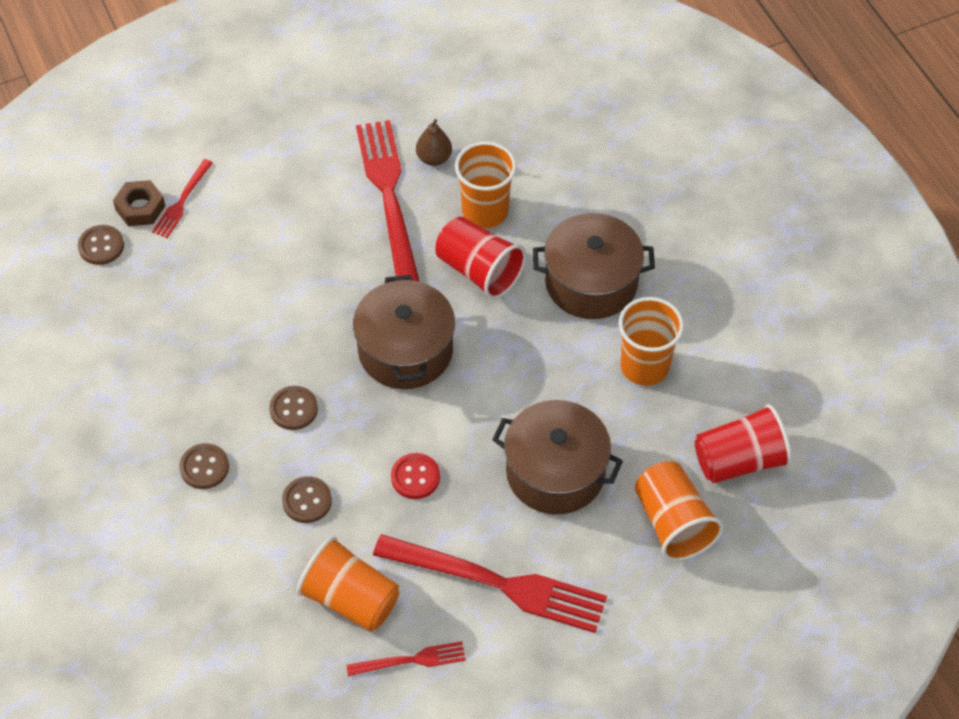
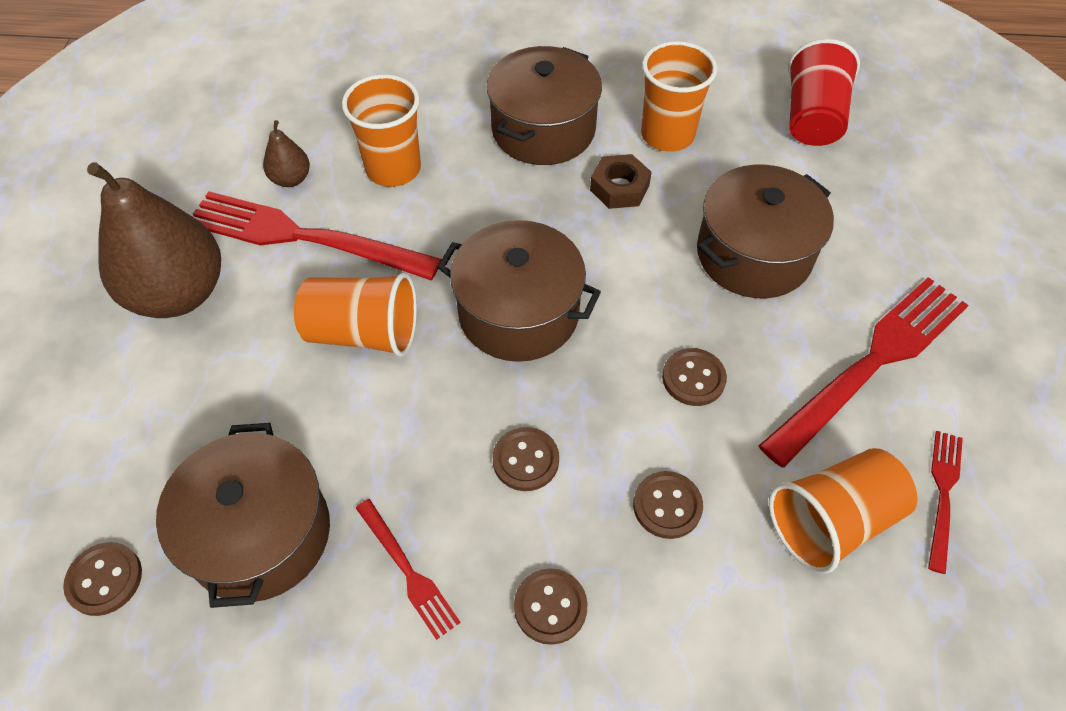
camera: 60 degrees left, 0 degrees up
brown nut [113,180,165,226] -> brown nut moved to [590,154,652,209]
red fork [152,159,213,238] -> red fork moved to [356,499,461,640]
red button [391,453,440,499] -> brown button [662,348,727,406]
red cup [435,217,526,299] -> none
orange cup [635,461,724,561] -> orange cup moved to [294,273,417,357]
none -> brown pear [87,162,221,318]
none -> brown pot [156,423,330,608]

